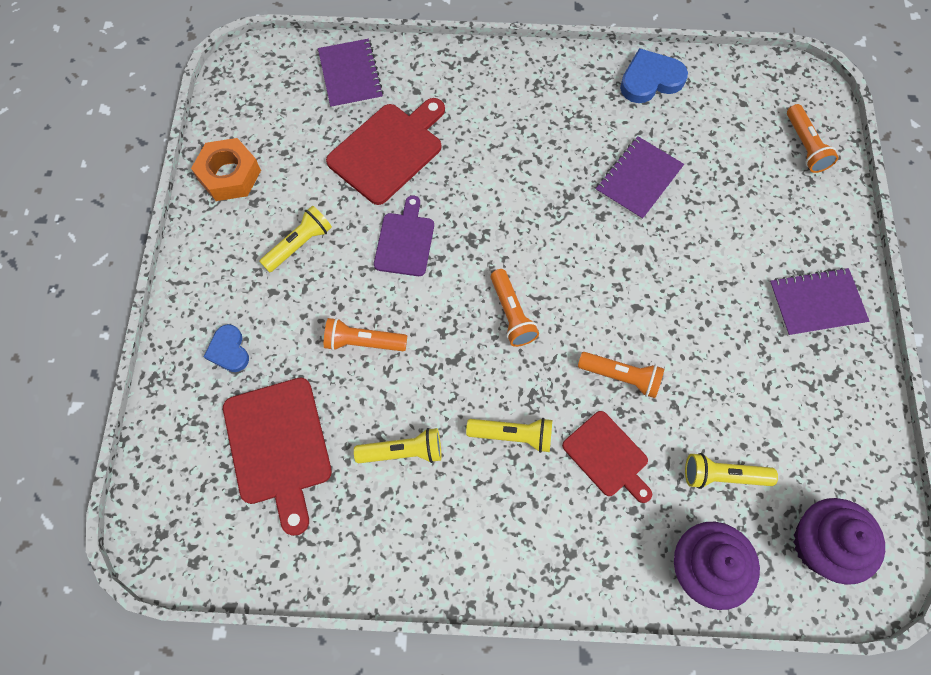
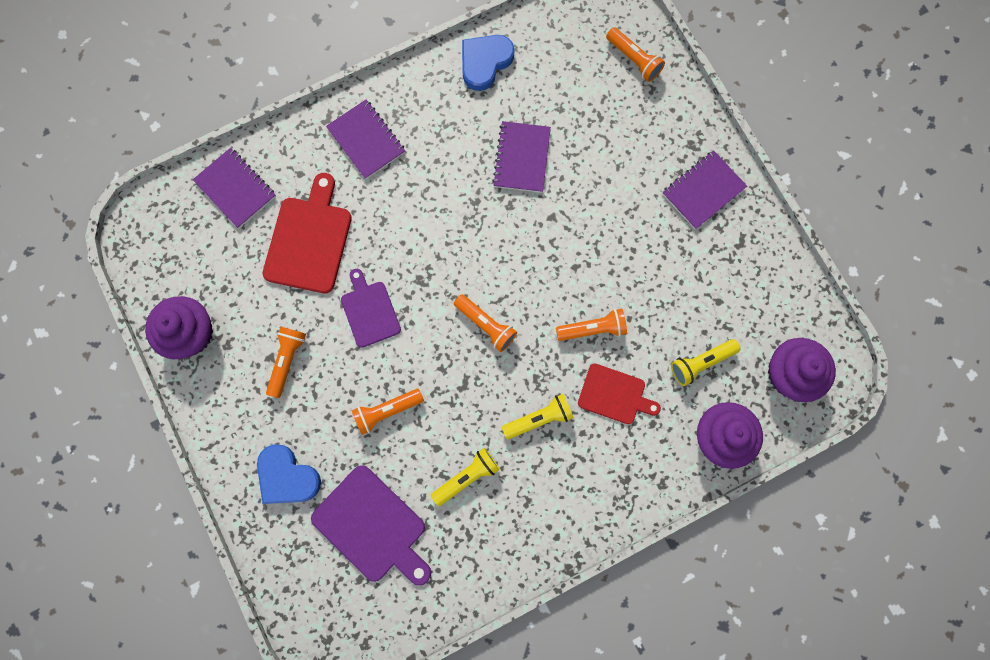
camera: 30 degrees left, 10 degrees up
orange nut [191,138,261,201] -> purple cupcake [145,296,213,359]
blue heart [203,324,249,372] -> blue heart [257,444,321,504], size x1.57
red cutting board [223,378,332,536] -> purple cutting board [311,465,431,586]
yellow flashlight [259,206,332,272] -> orange flashlight [266,327,306,398]
none -> purple notebook [326,99,405,179]

